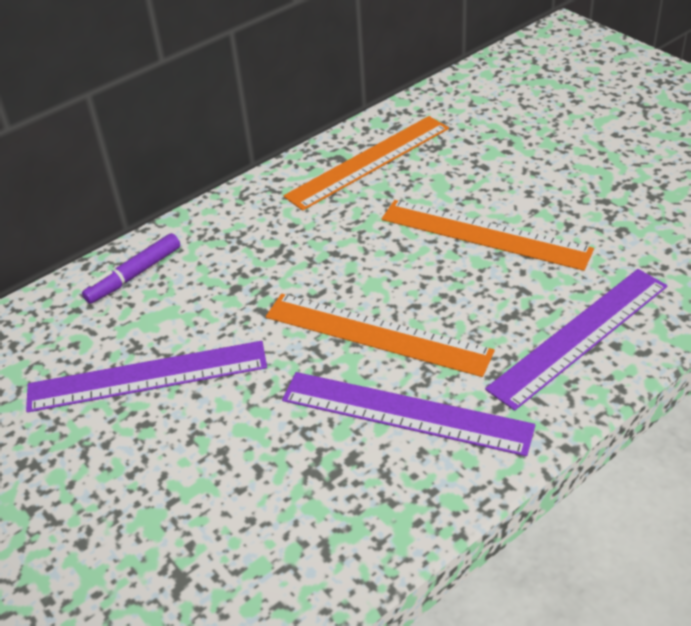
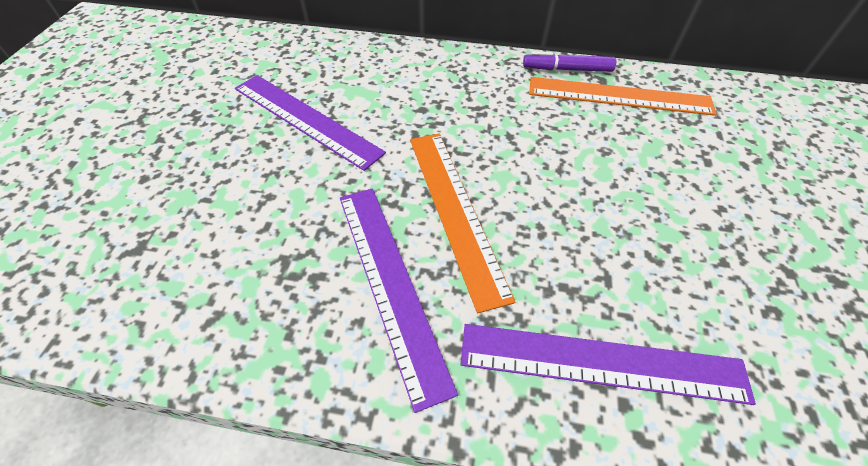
camera: 45 degrees right, 10 degrees up
purple marker [82,233,180,304] -> purple marker moved to [523,51,616,72]
orange ruler [382,200,594,271] -> none

